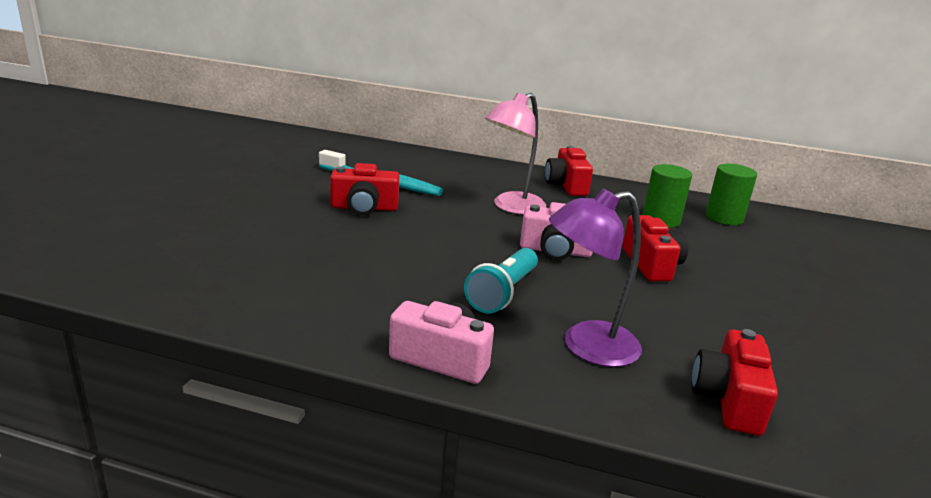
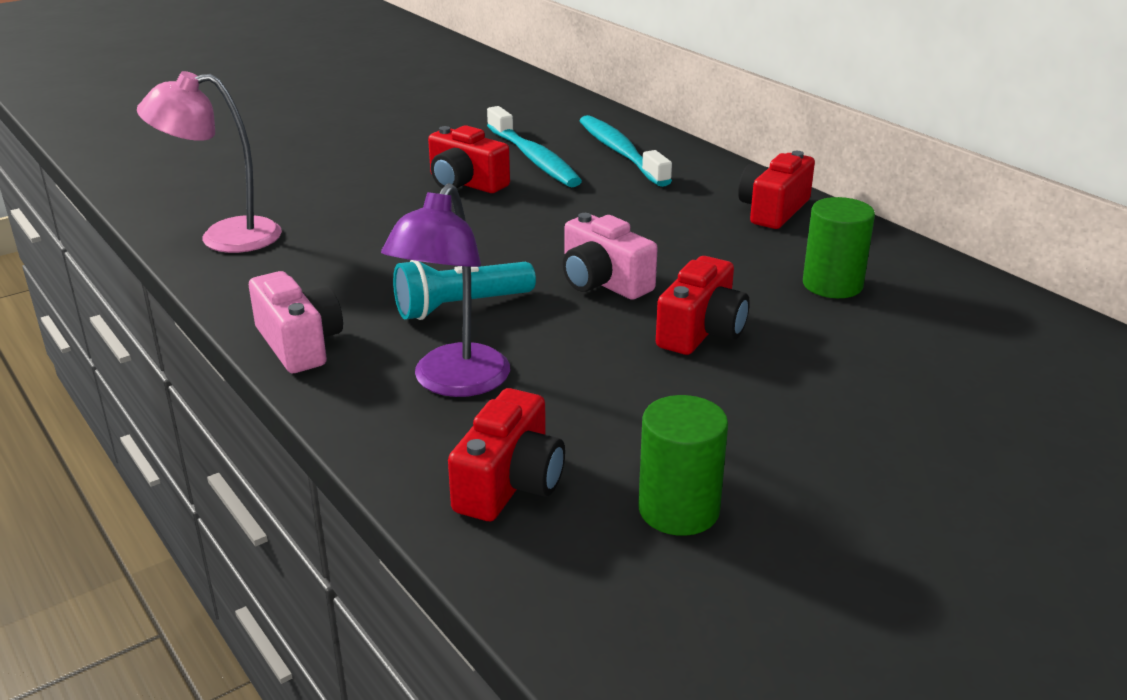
camera: 40 degrees right, 5 degrees up
pink lamp [485,93,546,215] -> pink lamp moved to [137,71,282,253]
purple lamp [549,189,642,367] -> purple lamp turned 90 degrees counterclockwise [381,183,510,397]
red camera [692,329,778,436] -> red camera turned 150 degrees clockwise [448,388,565,521]
green cylinder [706,164,757,225] -> green cylinder moved to [638,395,728,536]
none -> turquoise toothbrush [580,115,672,187]

